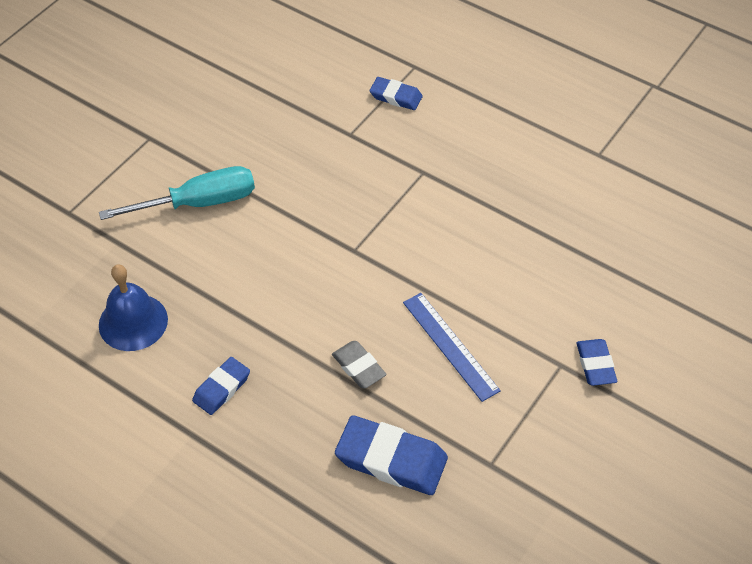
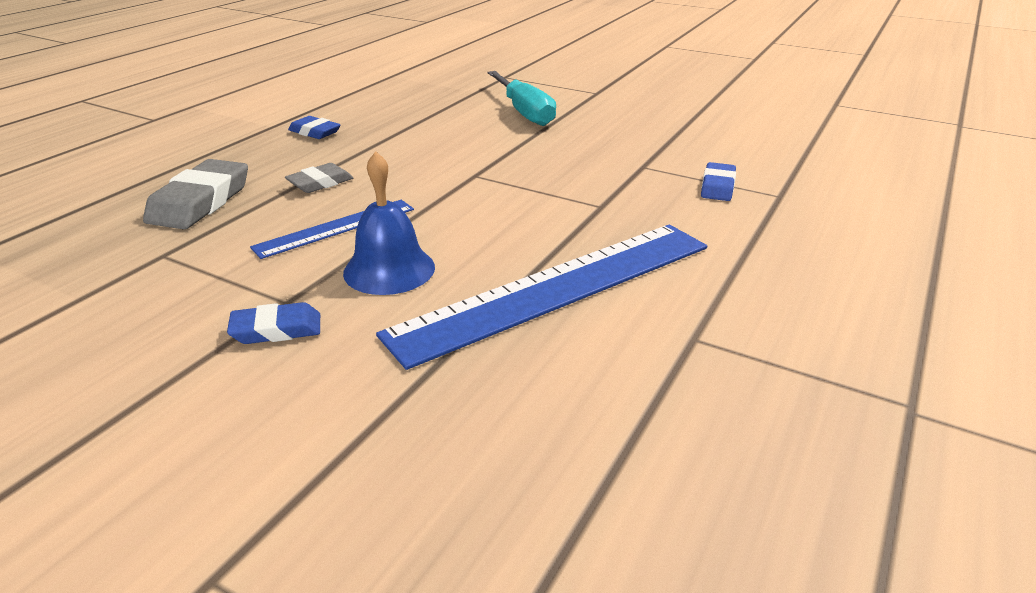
camera: 85 degrees right, 20 degrees down
blue bell [99,265,168,351] -> blue bell moved to [343,151,435,295]
blue eraser [335,415,448,495] -> grey eraser [143,159,248,229]
none -> blue ruler [376,224,707,370]

